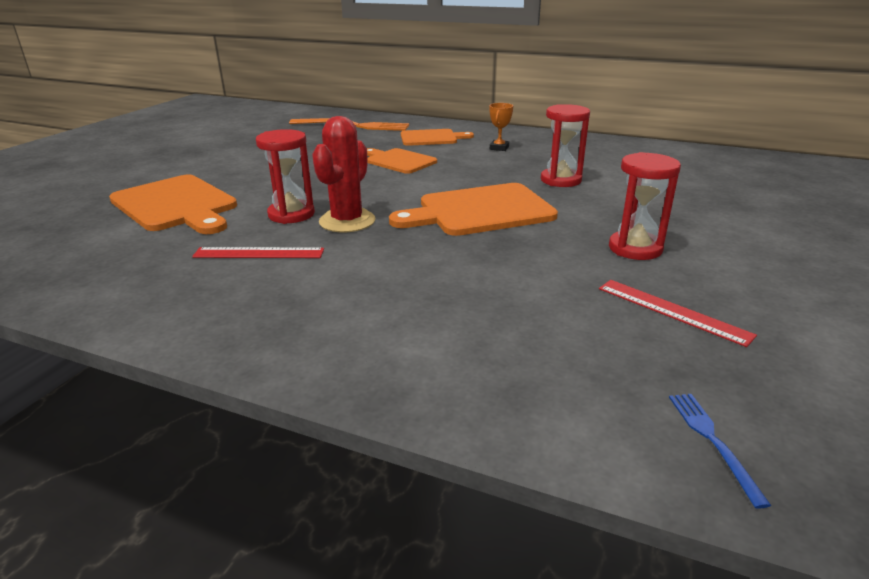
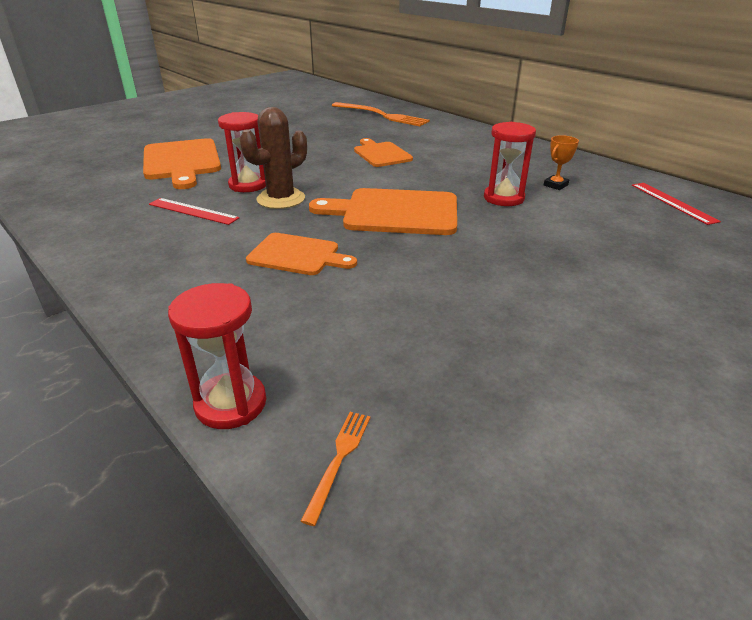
camera: 25 degrees right, 5 degrees up
red cactus [312,116,375,232] -> brown cactus [240,107,307,209]
orange cutting board [401,129,474,146] -> orange cutting board moved to [246,233,357,275]
orange trophy [489,103,513,151] -> orange trophy moved to [544,135,579,190]
red ruler [599,280,757,347] -> red ruler moved to [632,183,721,225]
red hourglass [609,152,681,260] -> red hourglass moved to [168,283,266,429]
blue fork [669,394,771,509] -> orange fork [301,412,370,526]

